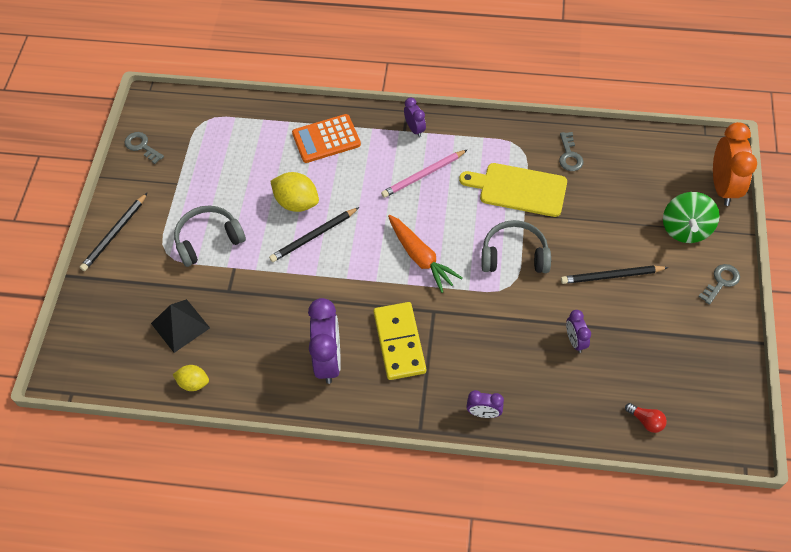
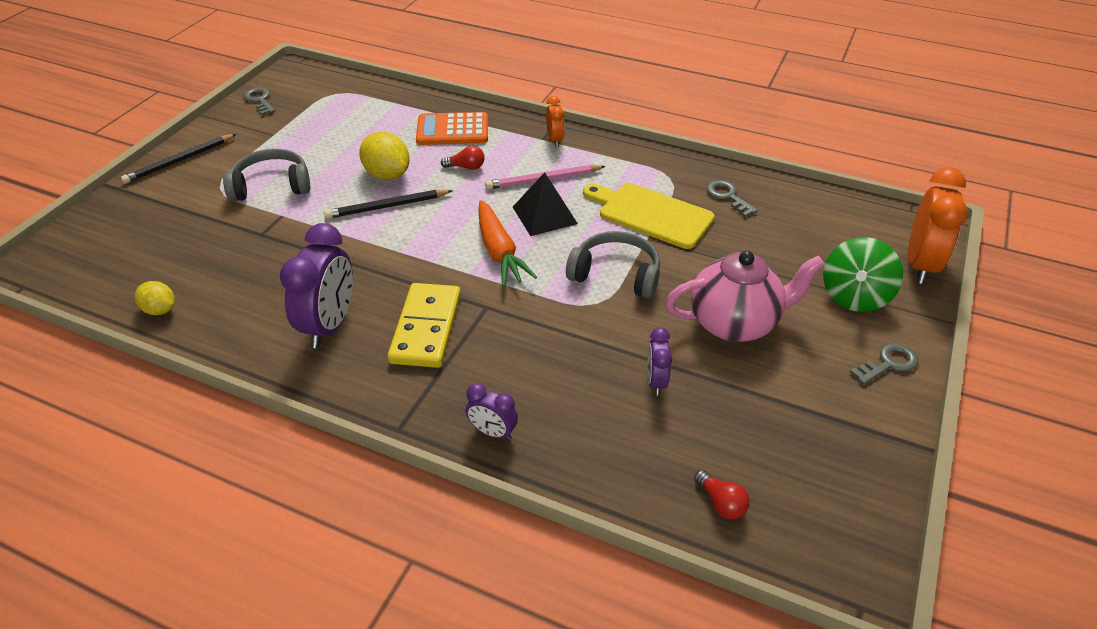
camera: 15 degrees right, 15 degrees down
black pyramid [151,299,210,353] -> black pyramid moved to [513,172,578,236]
purple clock [404,97,426,137] -> orange clock [546,96,565,147]
grey key [559,132,584,171] -> grey key turned 135 degrees clockwise [707,180,758,217]
black pencil [561,265,669,284] -> pink teapot [665,251,825,342]
none -> red light bulb [441,145,485,170]

